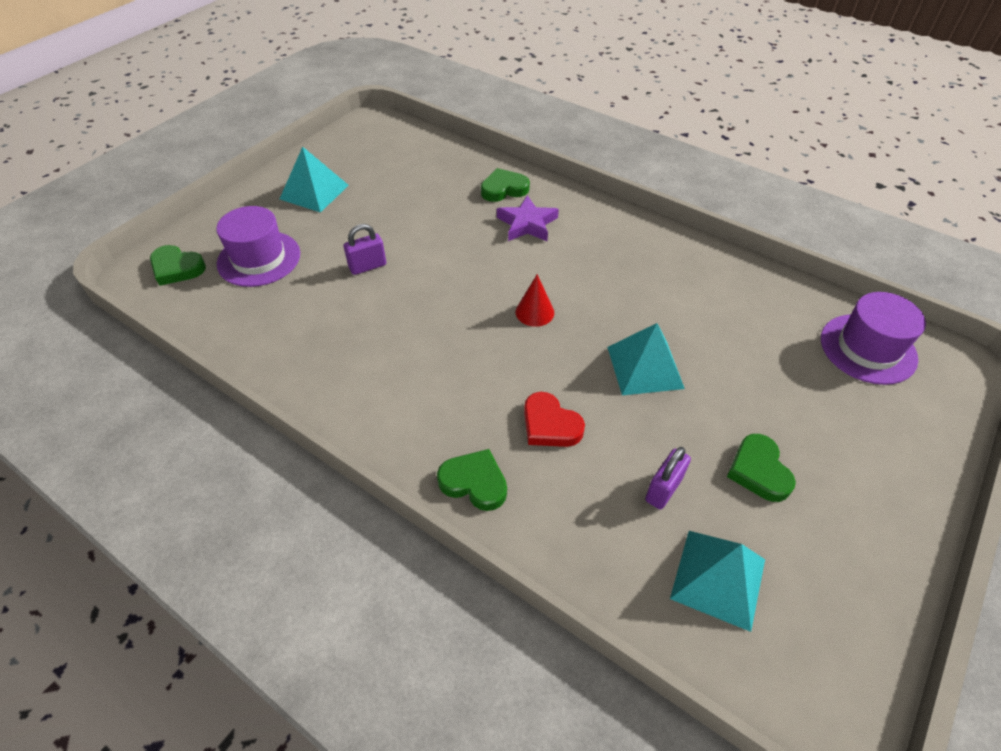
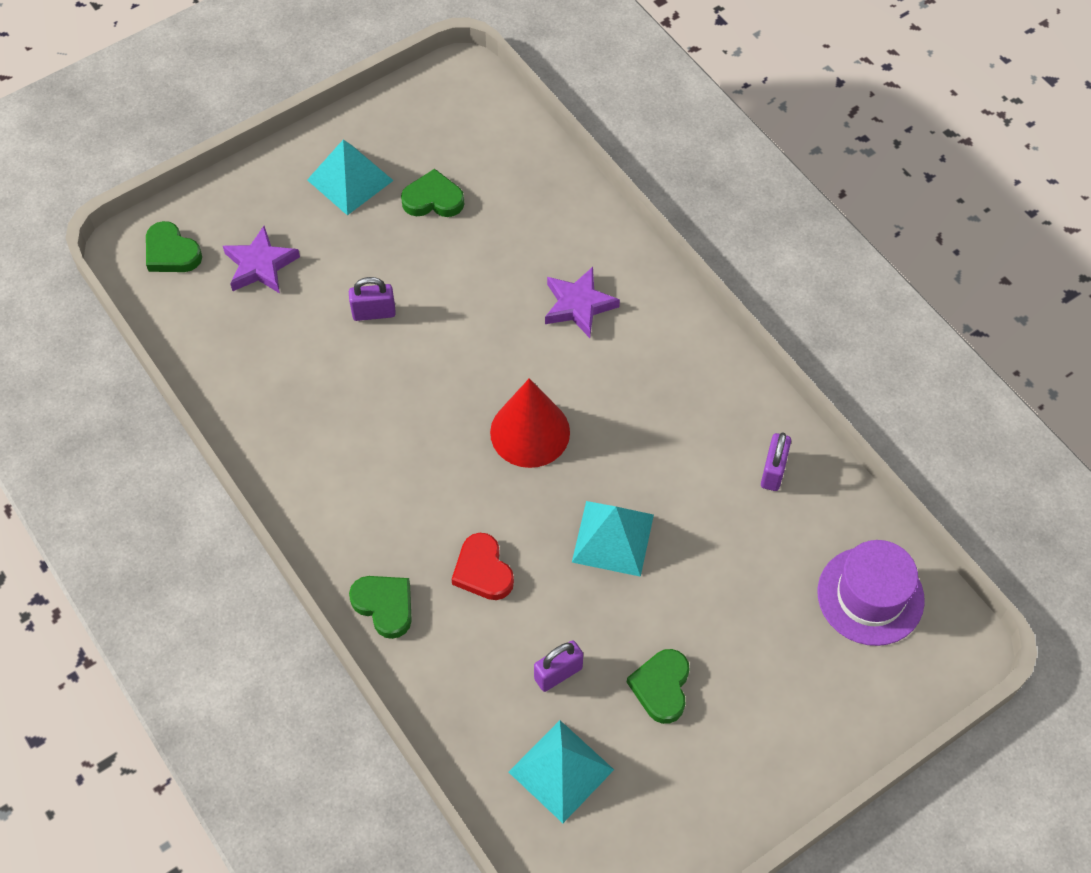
camera: 20 degrees right, 10 degrees up
purple hat [216,206,300,287] -> purple star [223,226,300,293]
green heart [481,168,530,202] -> green heart moved to [401,169,464,217]
red cone [516,274,554,327] -> red cone [490,378,570,468], size x1.78
none -> purple padlock [761,432,791,491]

